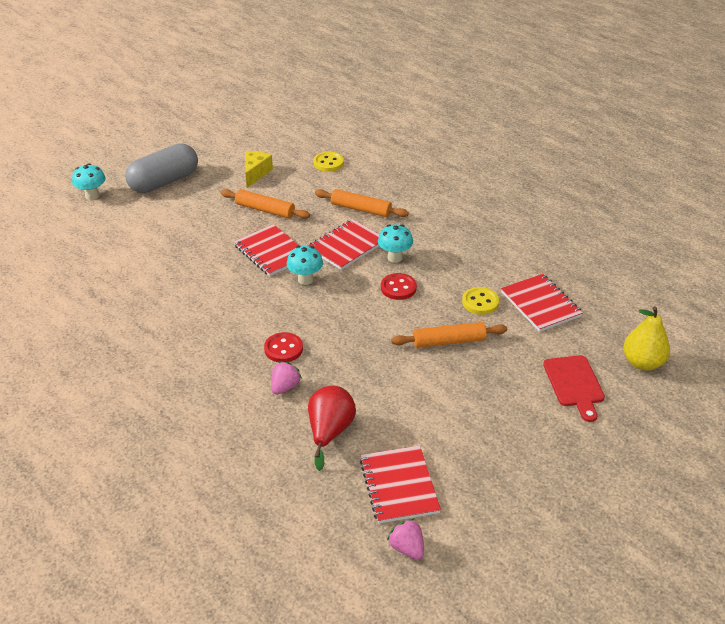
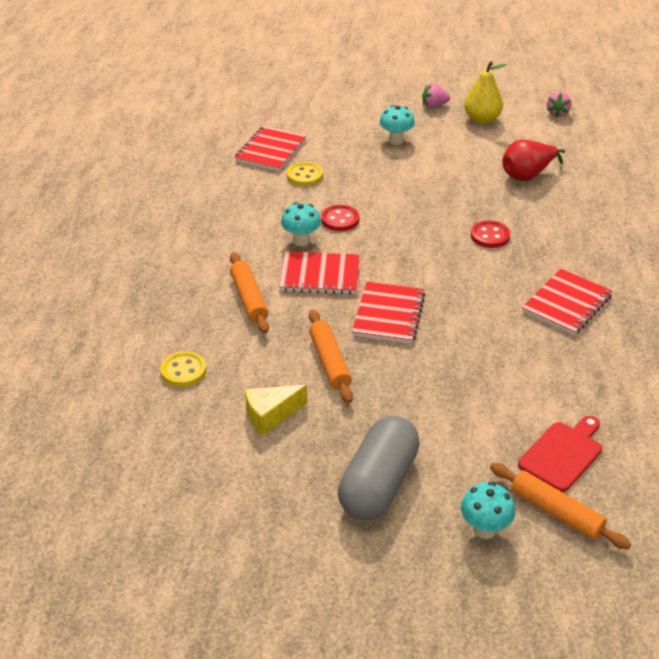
camera: 130 degrees left, 0 degrees up
grey capsule [125,143,198,193] -> grey capsule turned 75 degrees counterclockwise [338,416,420,520]
pink strawberry [271,361,302,395] -> pink strawberry moved to [422,84,450,108]
turquoise mushroom [287,246,323,285] -> turquoise mushroom moved to [379,105,415,145]
red notebook [360,445,441,523] -> red notebook moved to [522,269,613,335]
orange rolling pin [391,322,507,348] -> orange rolling pin moved to [490,463,631,549]
red cutting board [543,355,605,422] -> red cutting board moved to [518,416,602,492]
yellow pear [623,306,670,371] -> yellow pear moved to [464,61,506,124]

